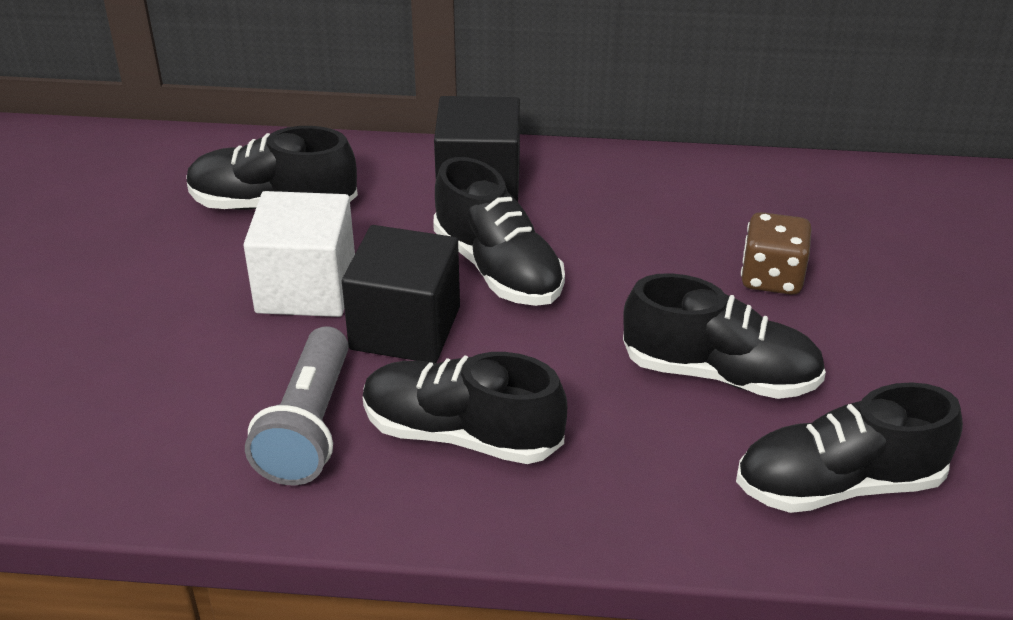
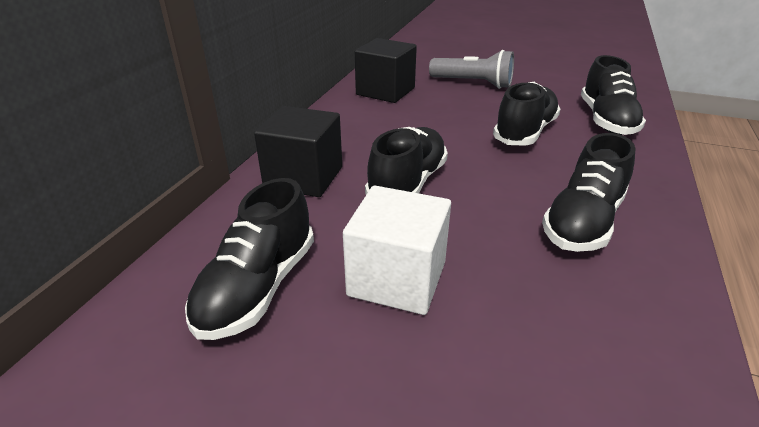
camera: 75 degrees left, 5 degrees down
grey flashlight [245,326,349,485] -> grey flashlight moved to [429,50,514,89]
black cube [342,225,460,363] -> black cube moved to [355,38,417,103]
black shoe [433,157,565,306] -> black shoe turned 45 degrees counterclockwise [365,127,448,195]
brown dice [741,212,812,295] -> none

